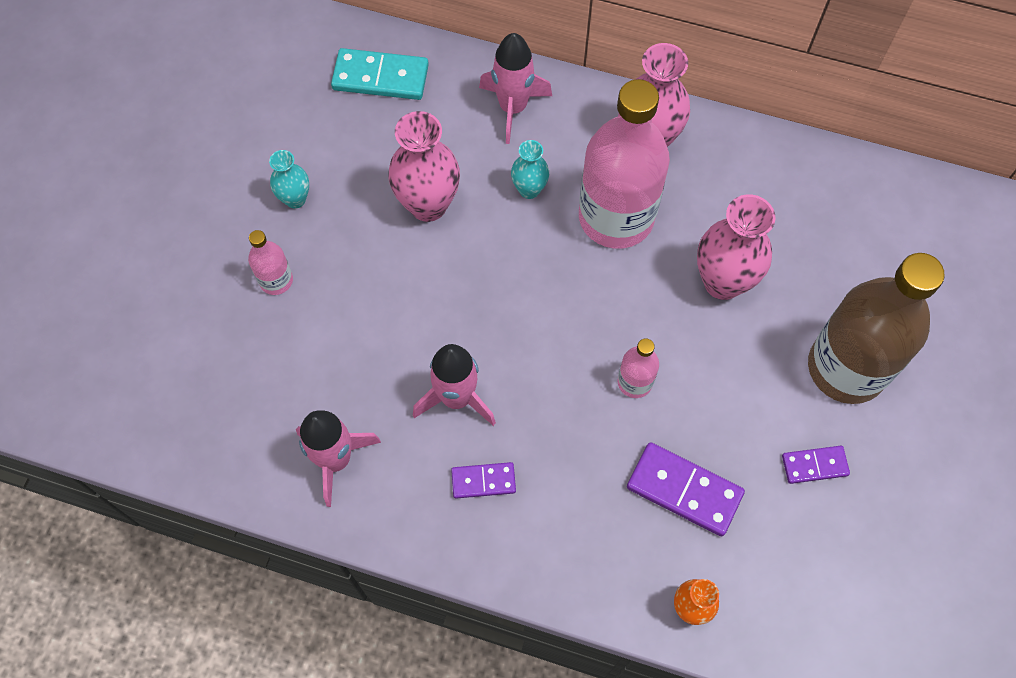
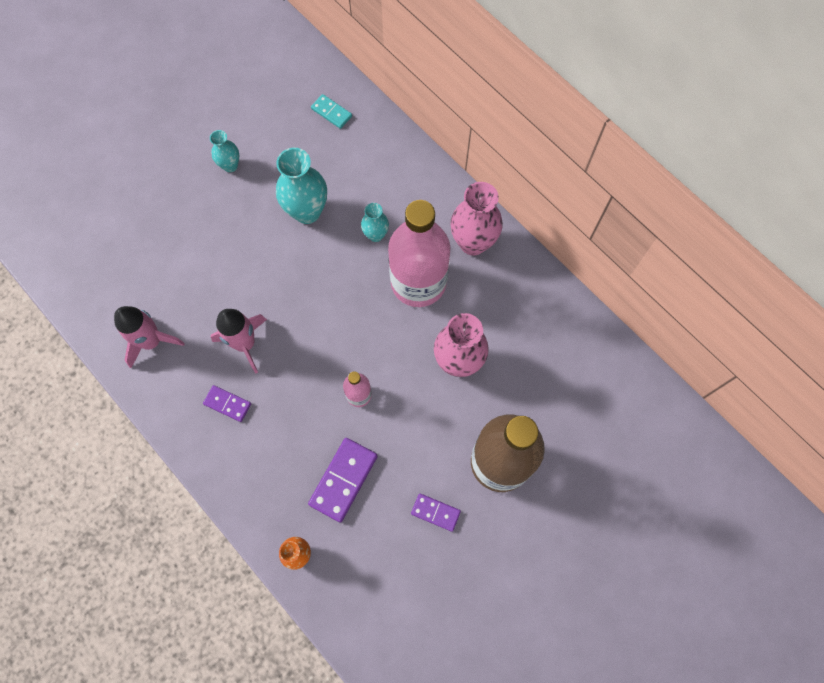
camera: 30 degrees right, 5 degrees up
pink bottle [248,230,293,295] -> none
turquoise domino [331,48,429,100] -> turquoise domino [311,94,352,129], size x0.59
pink vase [388,111,460,222] -> turquoise vase [276,148,327,224]
pink rocket [479,33,552,144] -> none
purple domino [627,442,745,536] -> purple domino turned 60 degrees clockwise [308,438,378,522]

